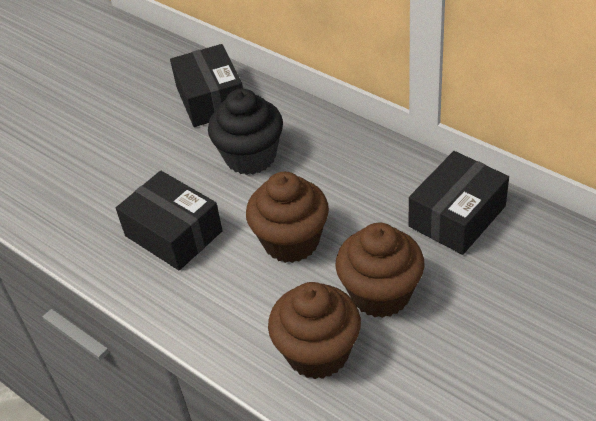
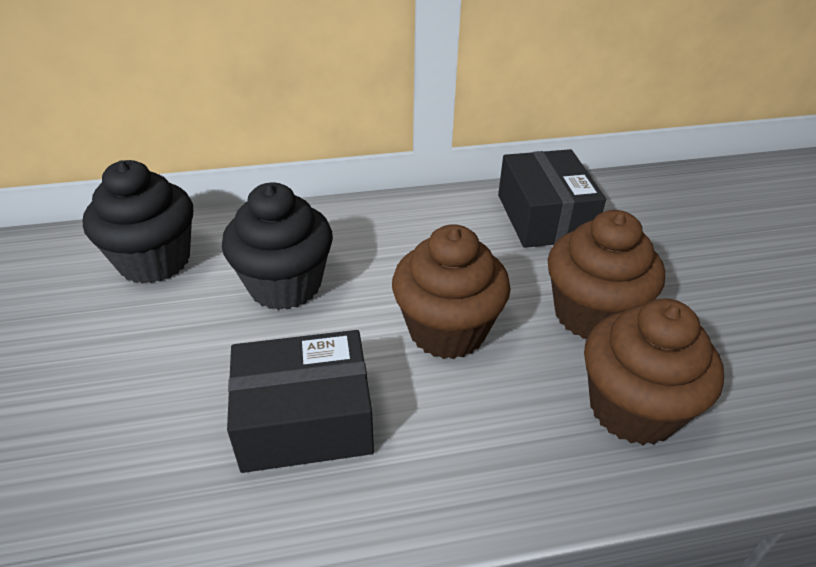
camera: 55 degrees left, 5 degrees down
black box [170,44,243,127] -> black cupcake [83,160,193,284]

